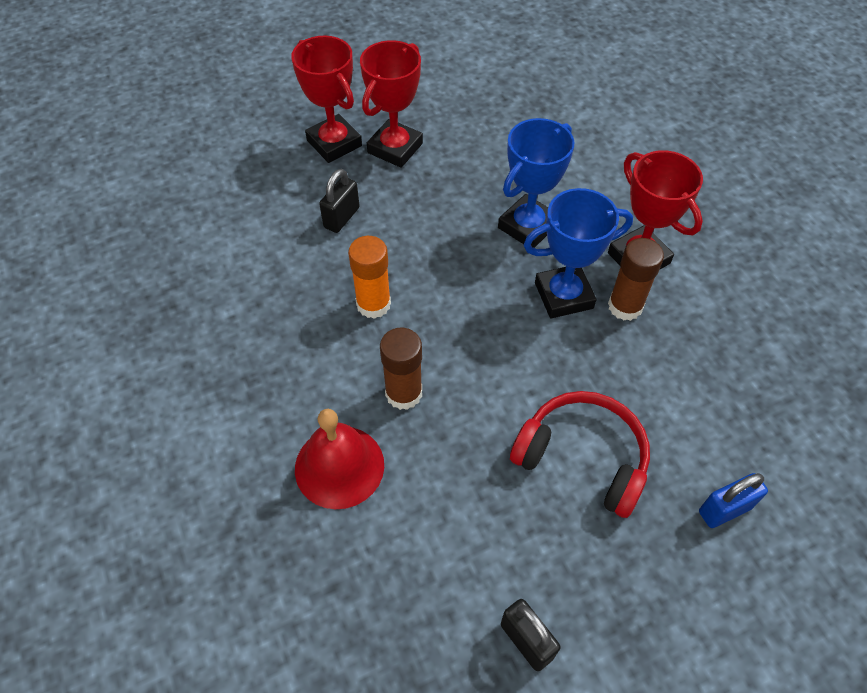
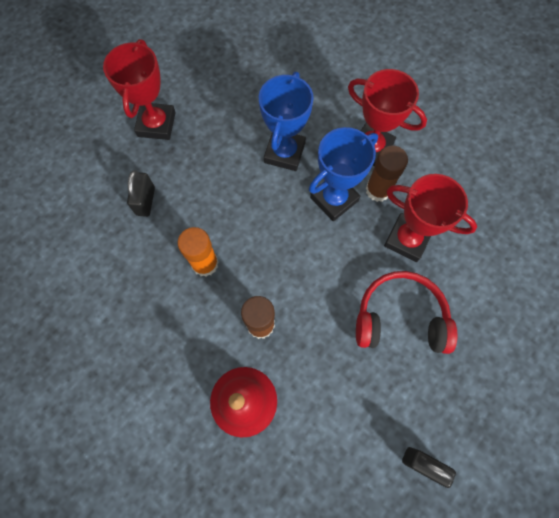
camera: 25 degrees left, 15 degrees up
red trophy [291,36,362,163] -> red trophy moved to [384,174,477,262]
blue padlock [699,473,768,528] -> none

